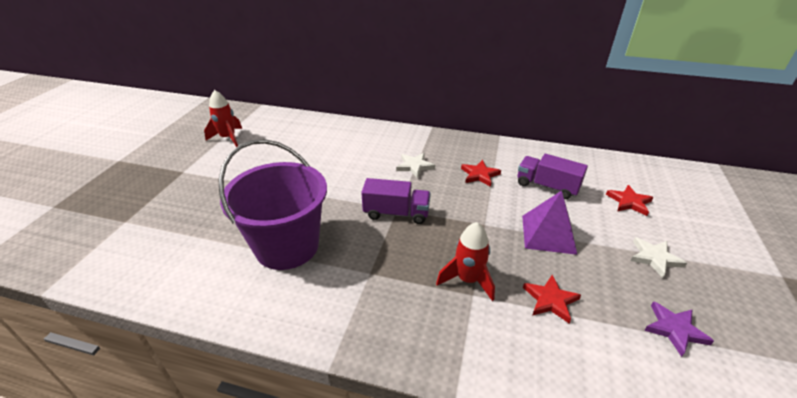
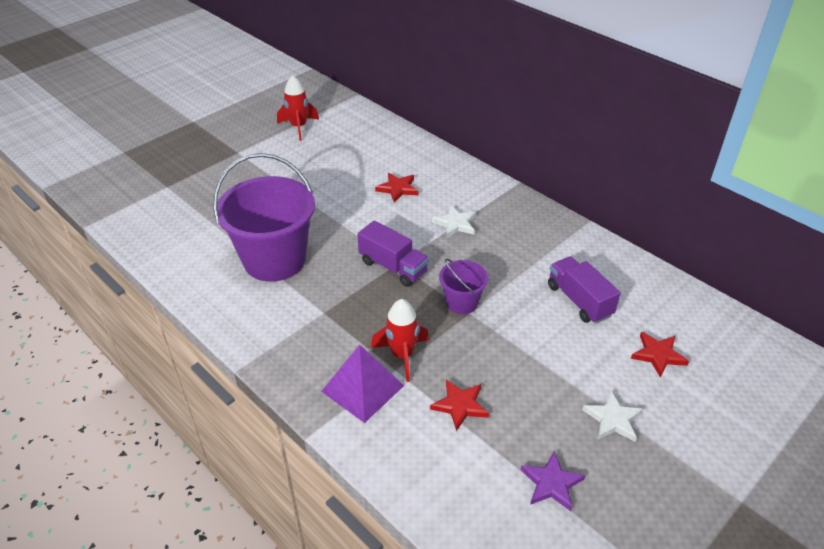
camera: 30 degrees right, 5 degrees up
red star [461,160,501,187] -> red star moved to [375,173,418,203]
purple pyramid [522,191,577,255] -> purple pyramid moved to [321,344,404,423]
none -> purple bucket [439,259,488,314]

